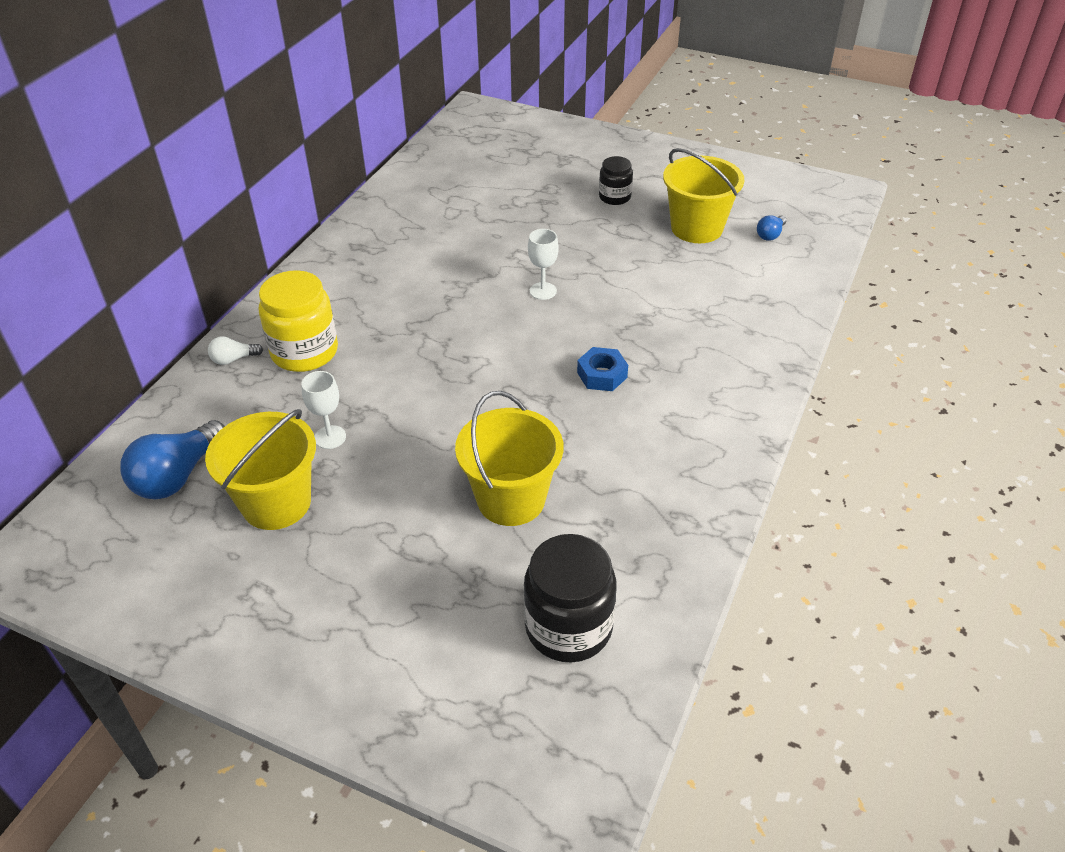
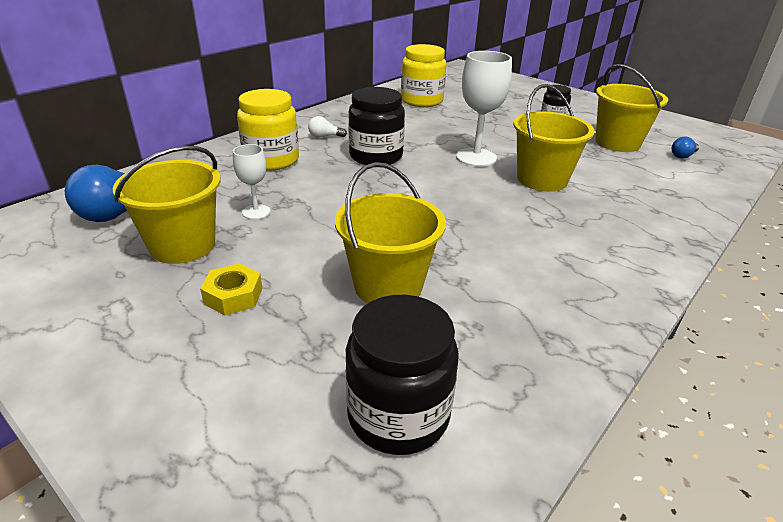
camera: 15 degrees right, 10 degrees down
white light bulb [208,336,263,365] -> white light bulb moved to [308,116,347,138]
white goblet [528,229,559,300] -> white goblet [456,51,512,167], size x1.80
blue nut [577,347,628,391] -> none
none -> yellow nut [200,263,262,316]
none -> black jar [348,87,405,165]
none -> yellow jar [401,44,446,107]
none -> yellow bucket [513,84,595,192]

